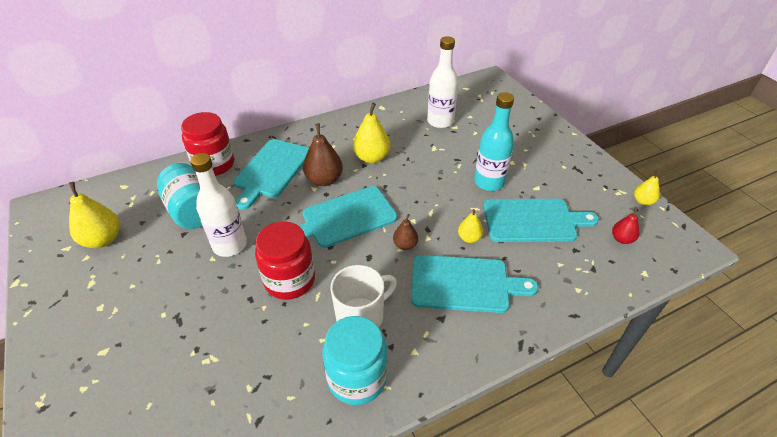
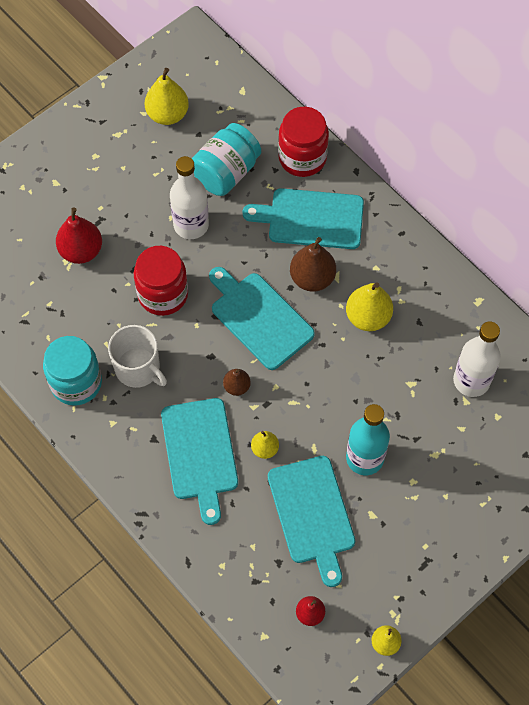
camera: 75 degrees right, 20 degrees up
none -> red pear [56,207,102,264]

